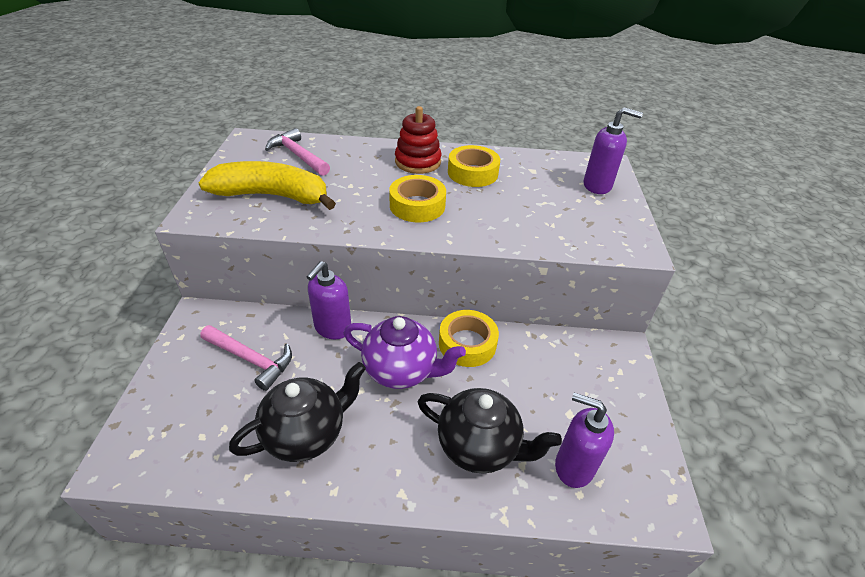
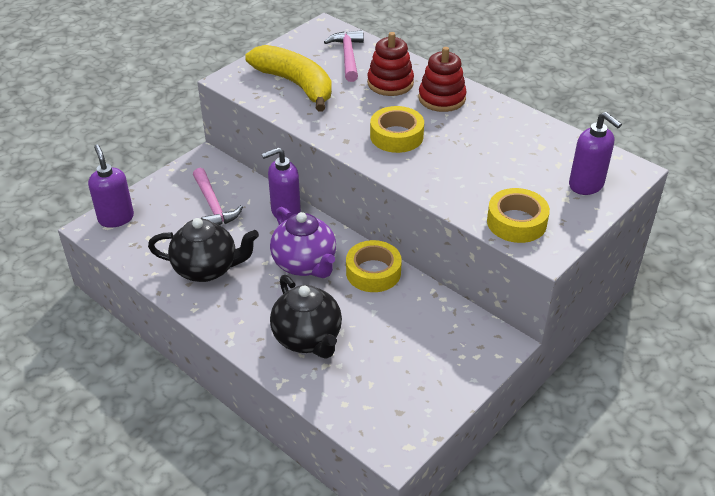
camera: 40 degrees right, 0 degrees up
yellow tape [448,145,500,187] -> yellow tape moved to [487,188,550,243]
purple soap dispenser [555,393,614,488] -> purple soap dispenser moved to [88,145,134,228]
none -> red stacking toy [367,32,414,96]

